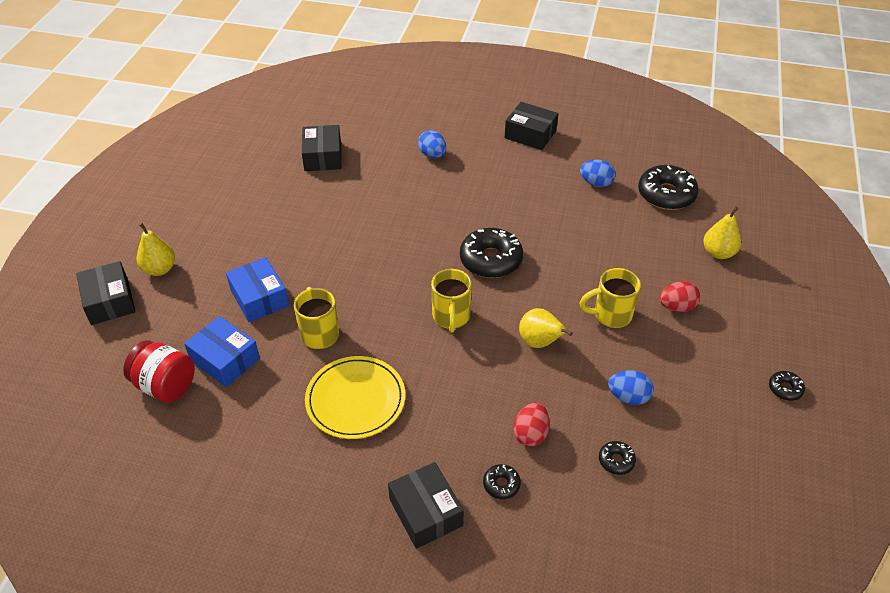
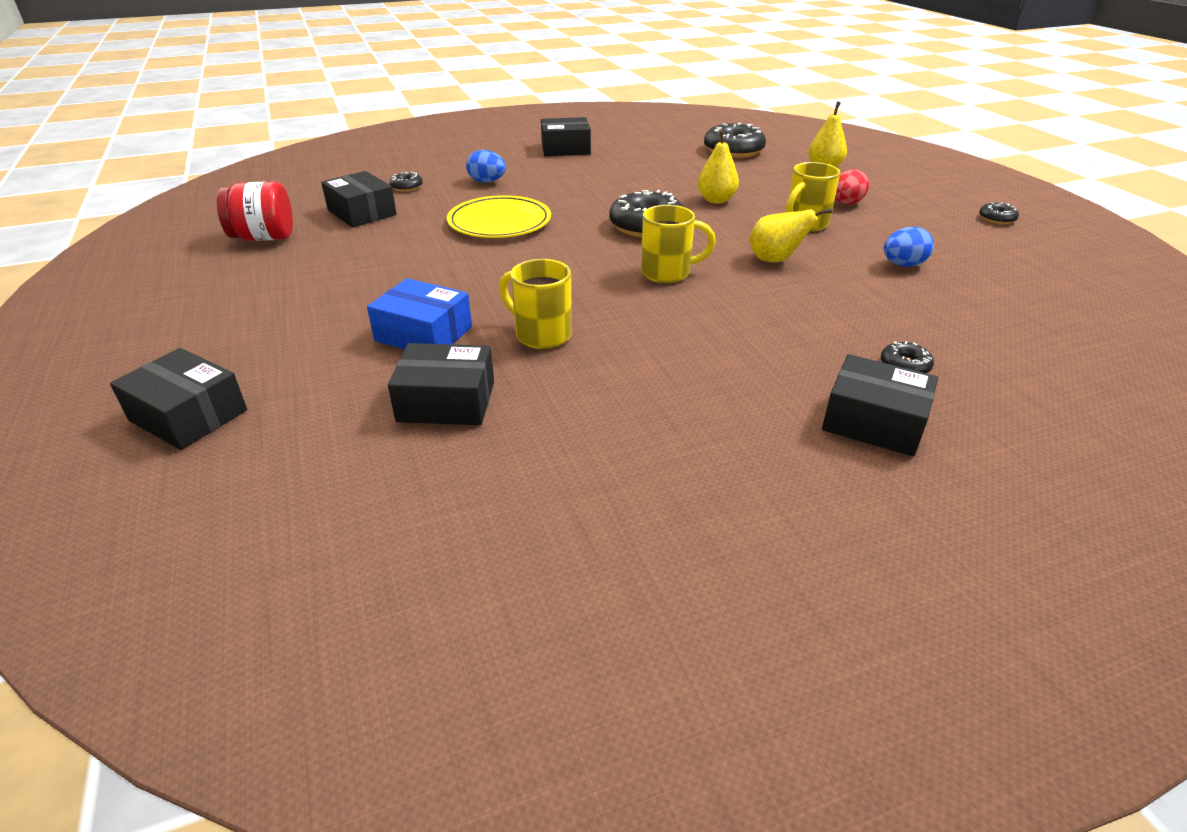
camera: 35 degrees left, 10 degrees down
red jar [123,340,195,402] -> red jar moved to [217,181,293,241]
yellow pear [137,223,175,276] -> yellow pear moved to [697,129,739,204]
blue box [184,316,260,387] -> black box [388,343,494,425]
yellow plate [305,356,405,439] -> yellow plate moved to [447,195,551,238]
yellow mug [431,269,472,333] -> yellow mug turned 60 degrees counterclockwise [641,205,716,283]
red egg [513,403,550,447] -> none
blue egg [580,160,616,187] -> none
black donut [599,441,636,475] -> black donut moved to [389,172,423,192]

